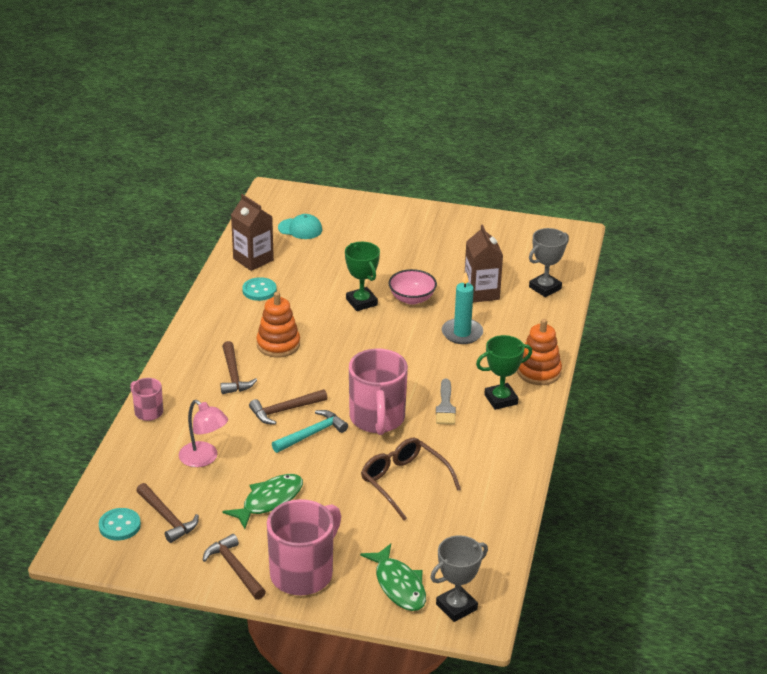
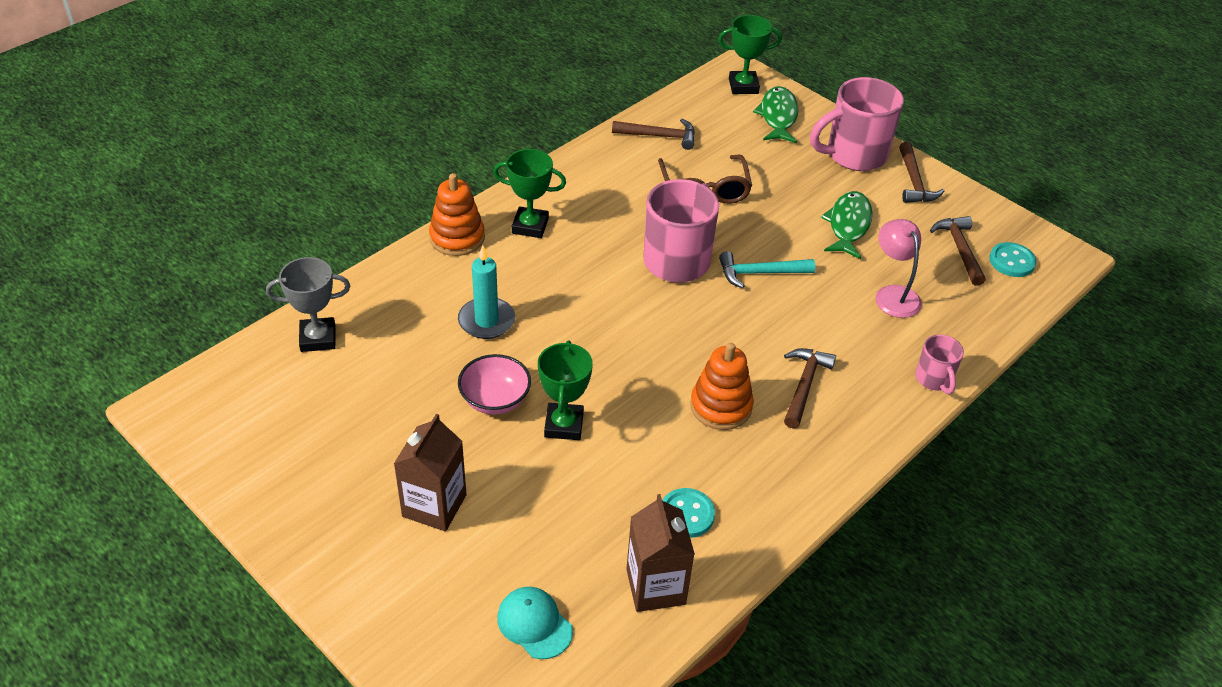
camera: 150 degrees left, 10 degrees up
green fish [223,474,303,529] -> green fish turned 120 degrees clockwise [821,191,873,259]
brown hammer [249,389,328,425] -> brown hammer moved to [612,119,695,150]
grey trophy [430,535,488,622] -> green trophy [718,15,782,94]
grey brush [436,379,456,425] -> none
brown carton [464,225,503,303] -> brown carton moved to [394,414,467,531]

